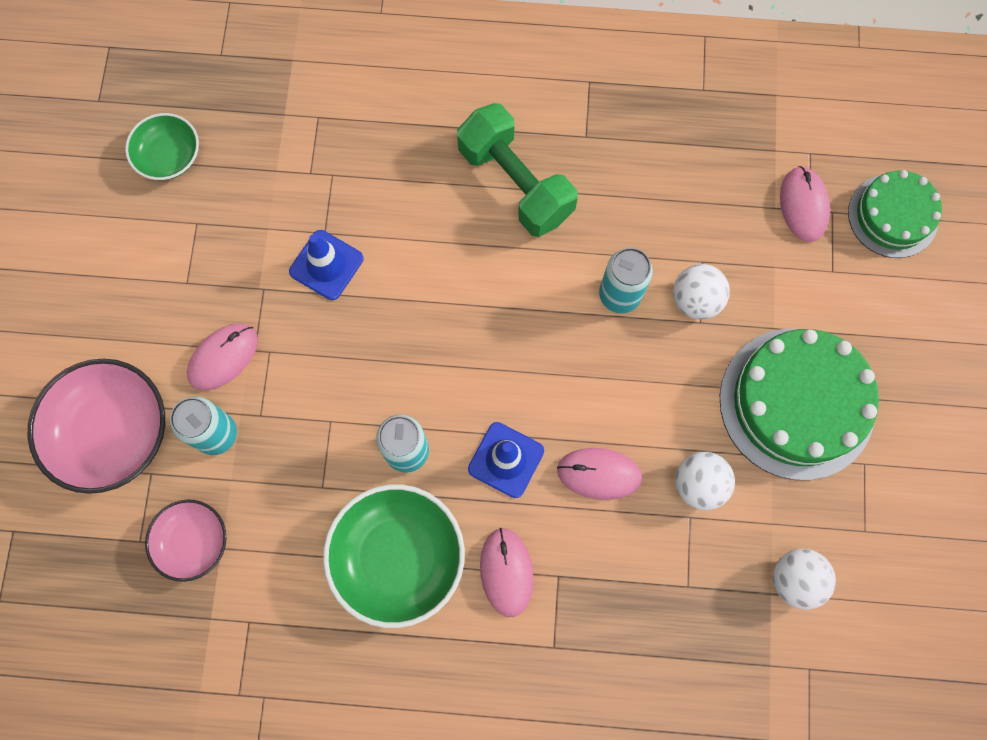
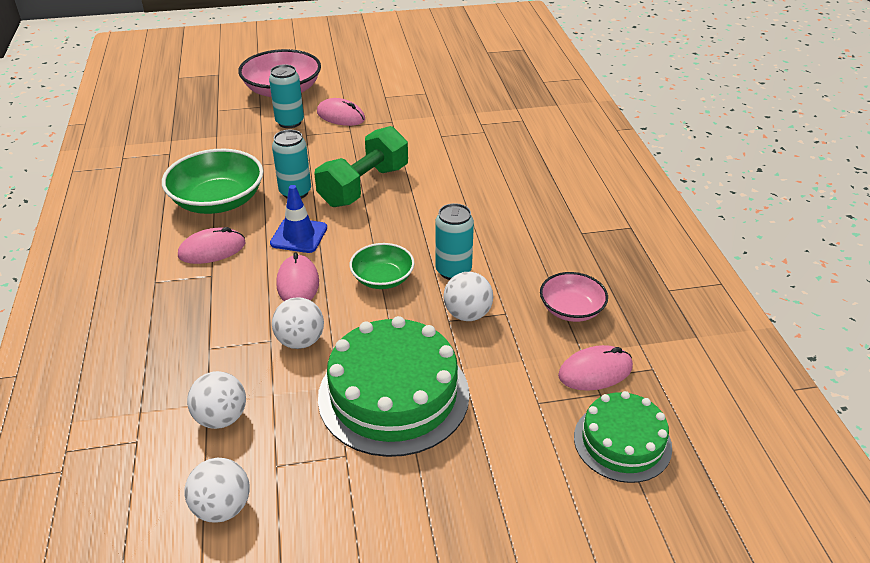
camera: 75 degrees right, 35 degrees down
green bowl [125,113,199,180] -> green bowl moved to [350,243,414,289]
pink bowl [145,499,227,582] -> pink bowl moved to [540,272,608,322]
blue traffic cone [289,230,363,300] -> none
green dumbbell [457,103,578,237] -> green dumbbell moved to [314,126,408,207]
none -> white ball [184,458,250,523]

